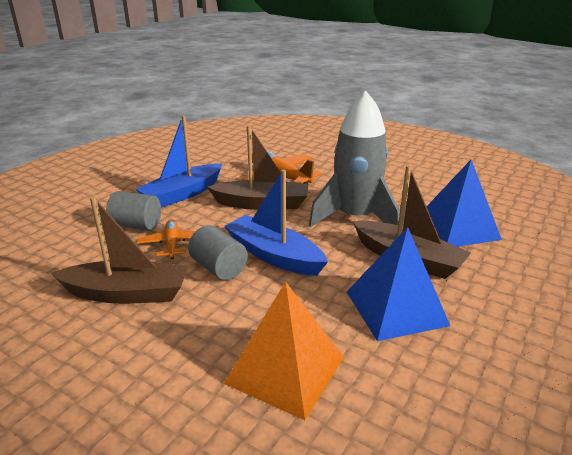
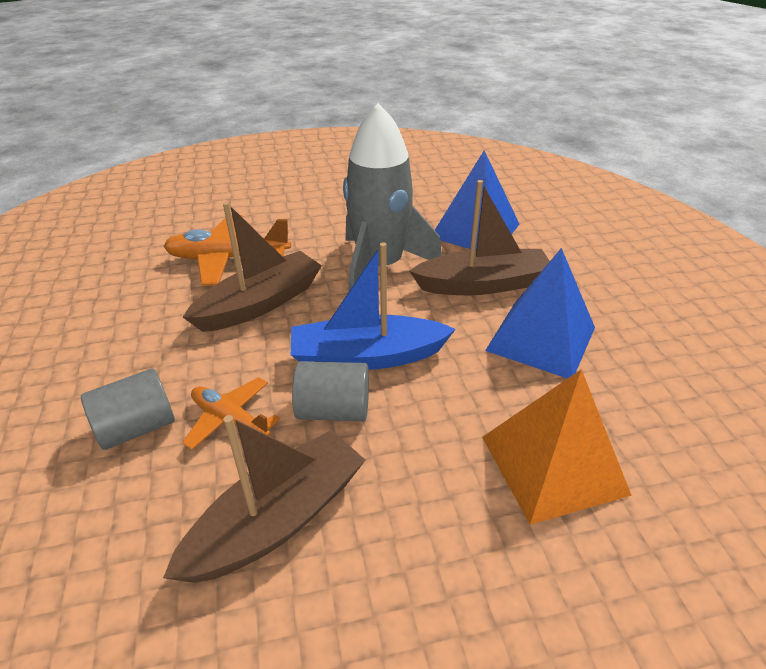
camera: 45 degrees left, 10 degrees up
blue boat [136,115,223,208] -> none

